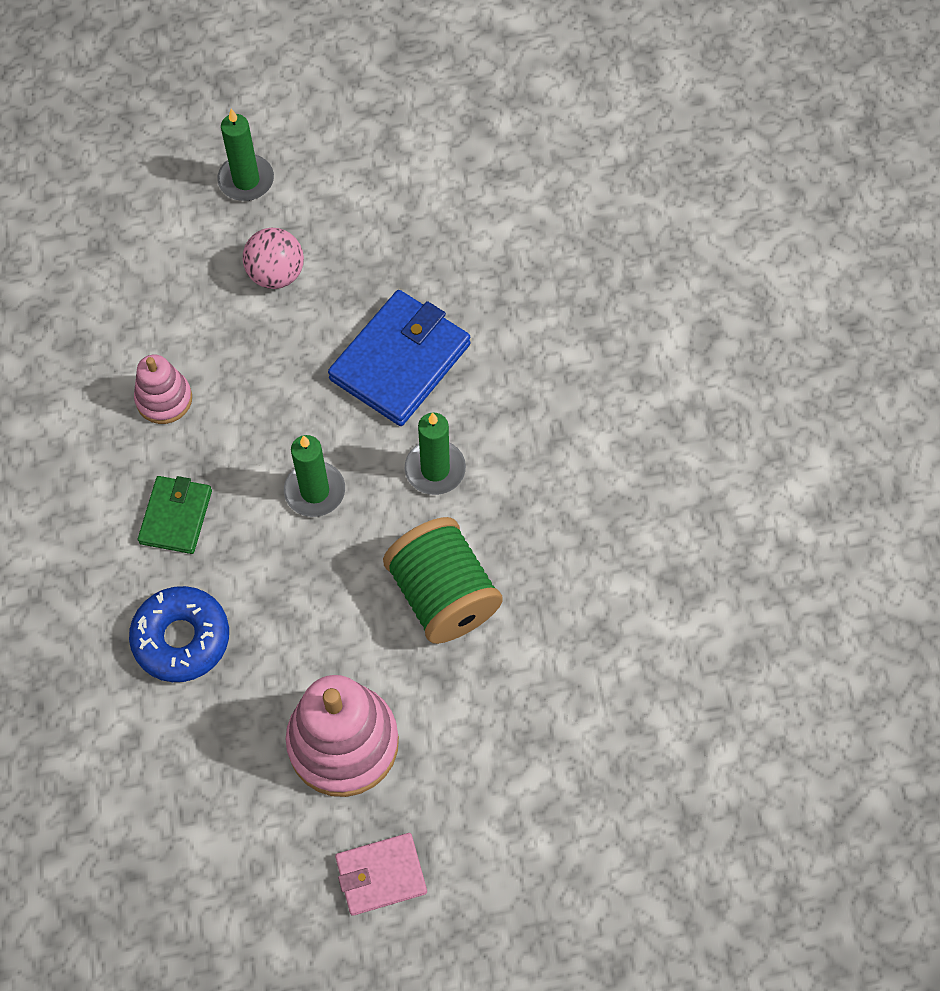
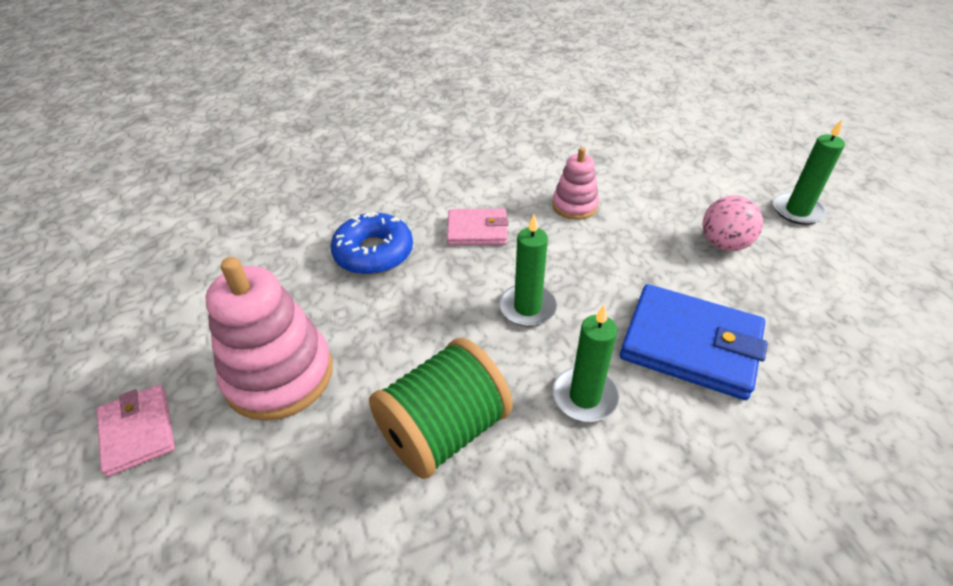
camera: 80 degrees right, 20 degrees down
green wallet [138,476,212,554] -> pink wallet [447,209,509,245]

